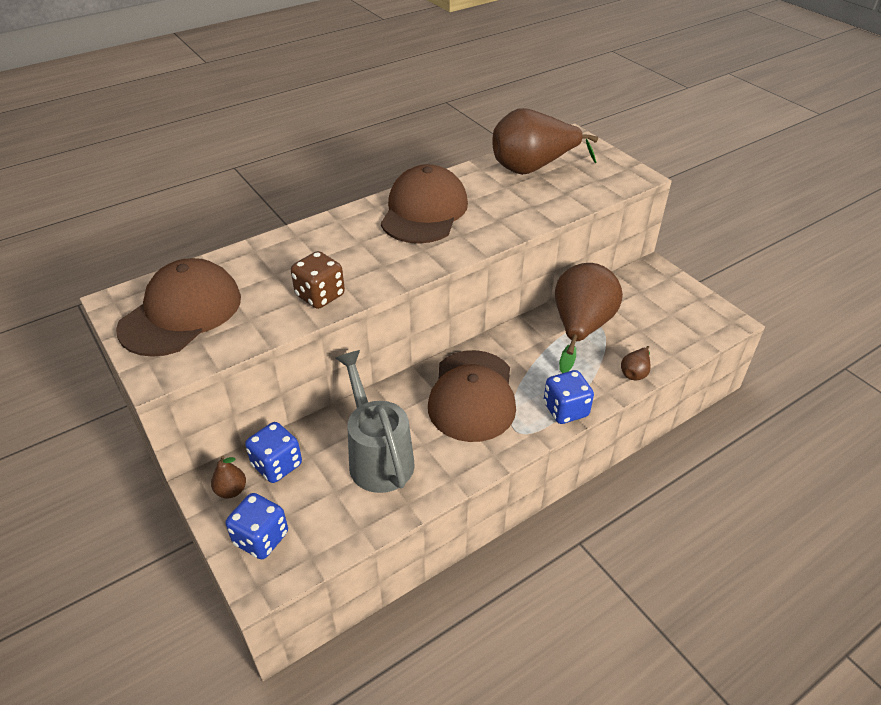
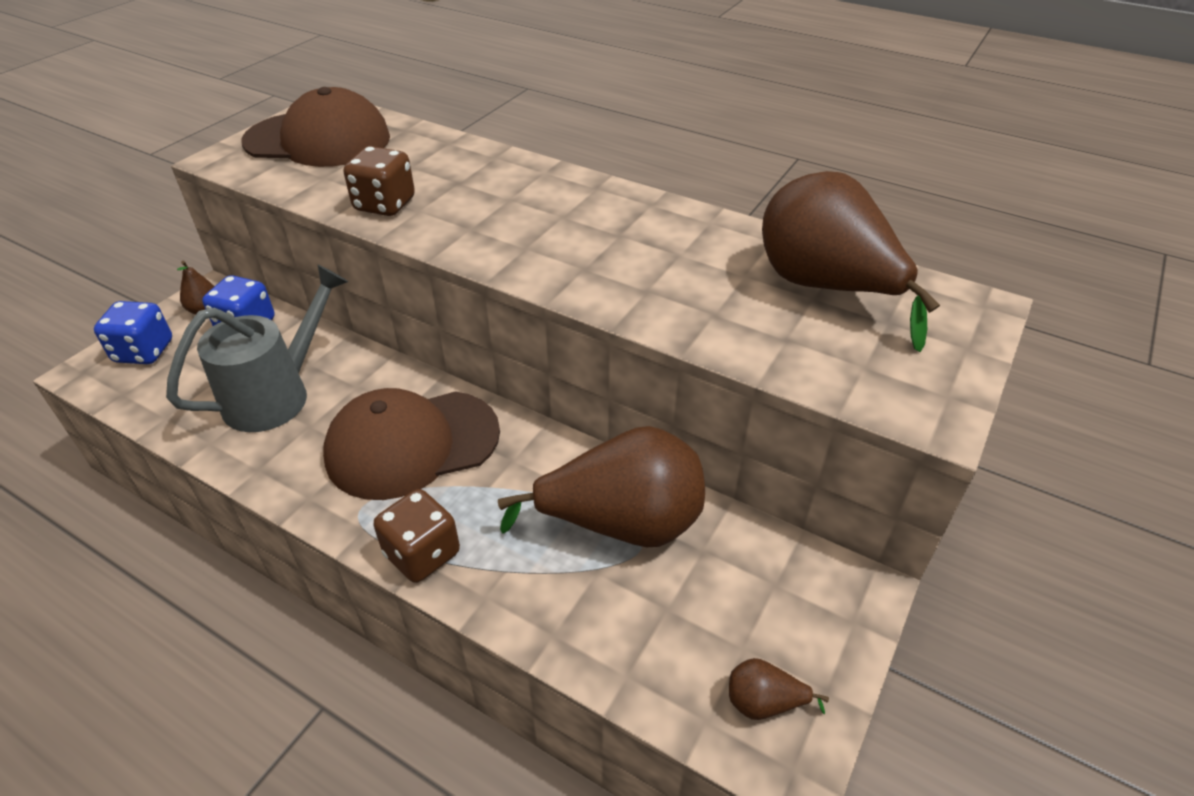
camera: 65 degrees right, 0 degrees up
brown cap [381,164,468,244] -> none
blue dice [544,370,594,424] -> brown dice [373,489,460,583]
brown pear [621,346,651,380] -> brown pear moved to [729,658,829,720]

